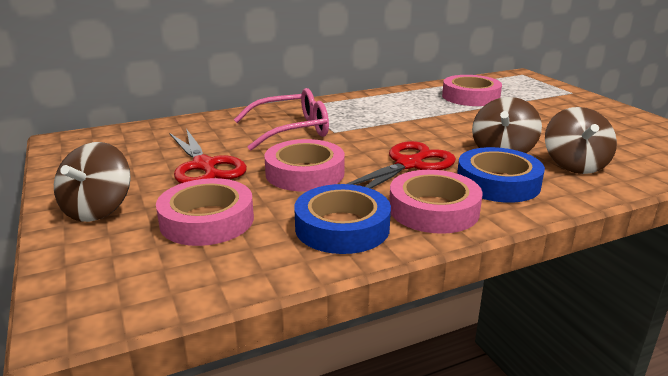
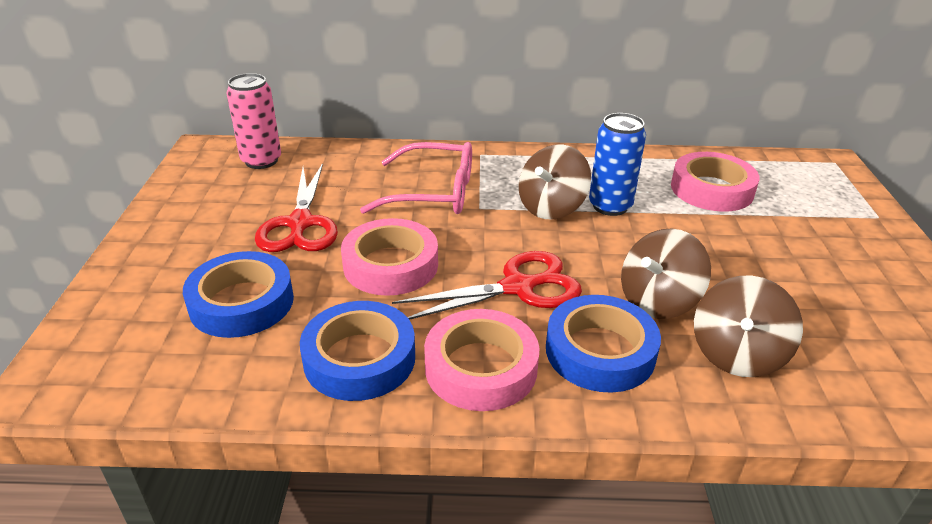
camera: 25 degrees right, 10 degrees up
brown spinning top [54,142,131,222] -> brown spinning top moved to [518,144,591,220]
pink tape [156,178,254,246] -> blue tape [183,251,294,338]
none -> pink can [226,73,281,169]
none -> blue can [589,113,646,216]

